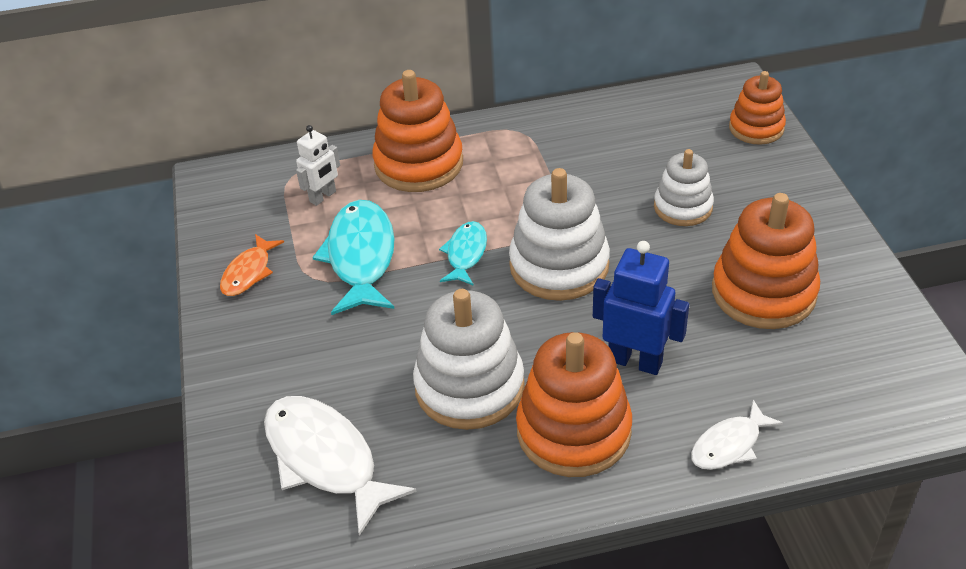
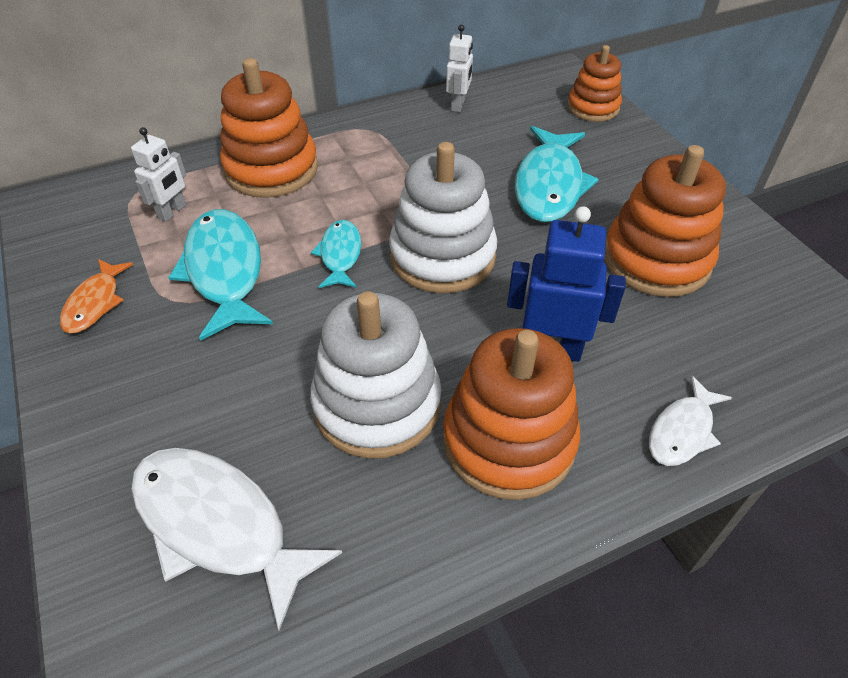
camera: 15 degrees left, 5 degrees up
white stacking toy [654,149,714,226] -> turquoise fish [515,126,599,222]
none -> white robot [446,25,473,112]

